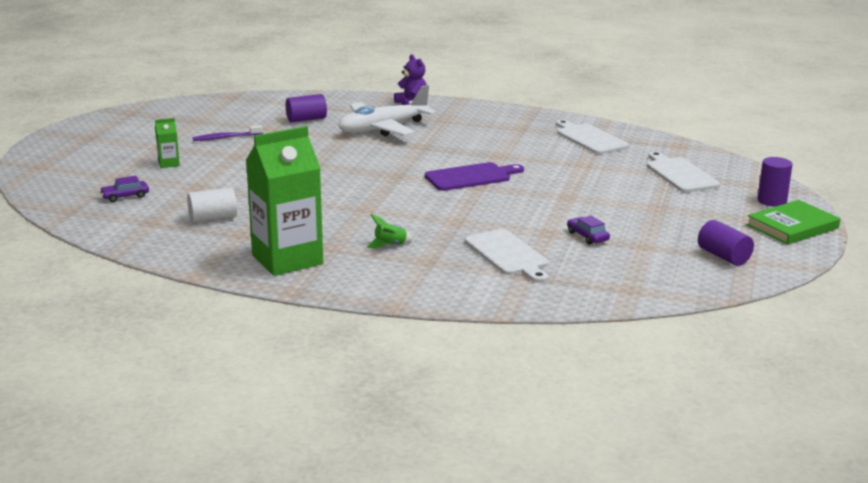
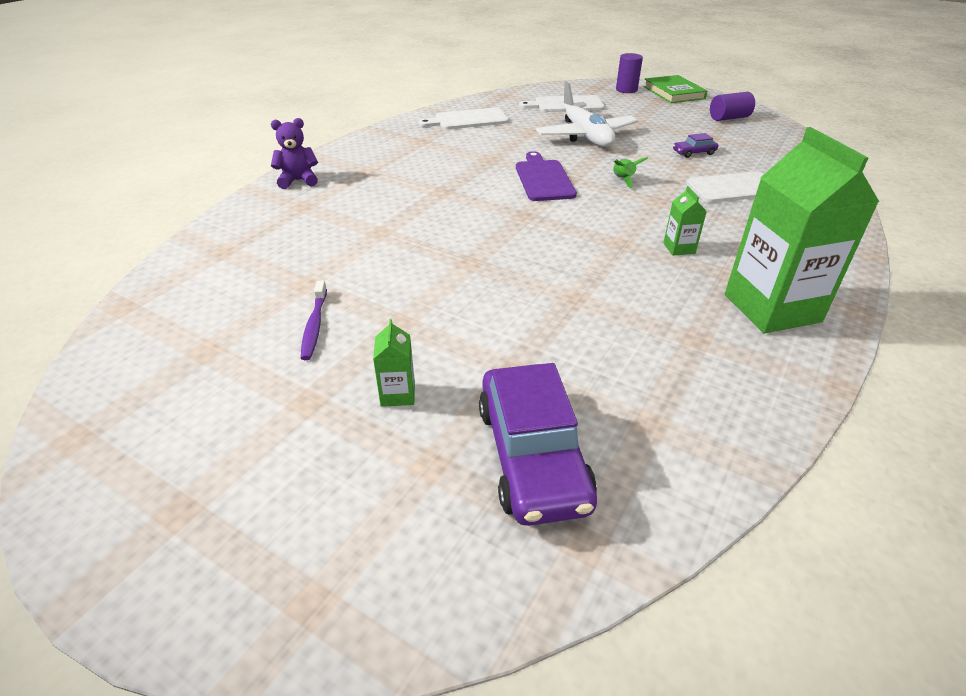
camera: 75 degrees left, 15 degrees up
purple car [100,176,149,202] -> purple car [479,363,597,526], size x2.22
white cylinder [187,187,237,223] -> none
purple cylinder [286,94,327,122] -> none
white plane [338,85,436,136] -> white plane moved to [536,81,638,147]
green rocket [367,214,413,249] -> green rocket moved to [613,157,648,188]
none -> green carton [663,186,707,256]

